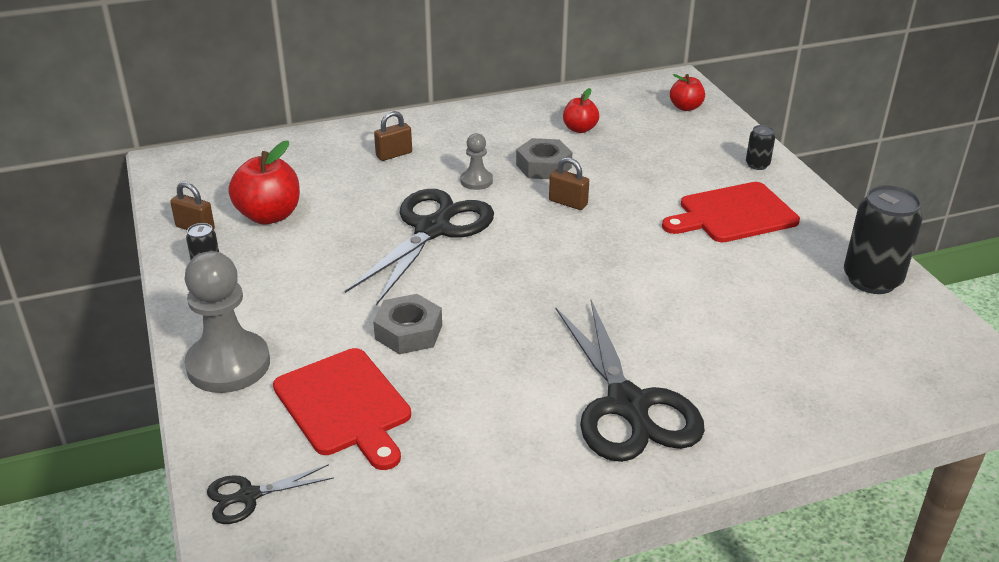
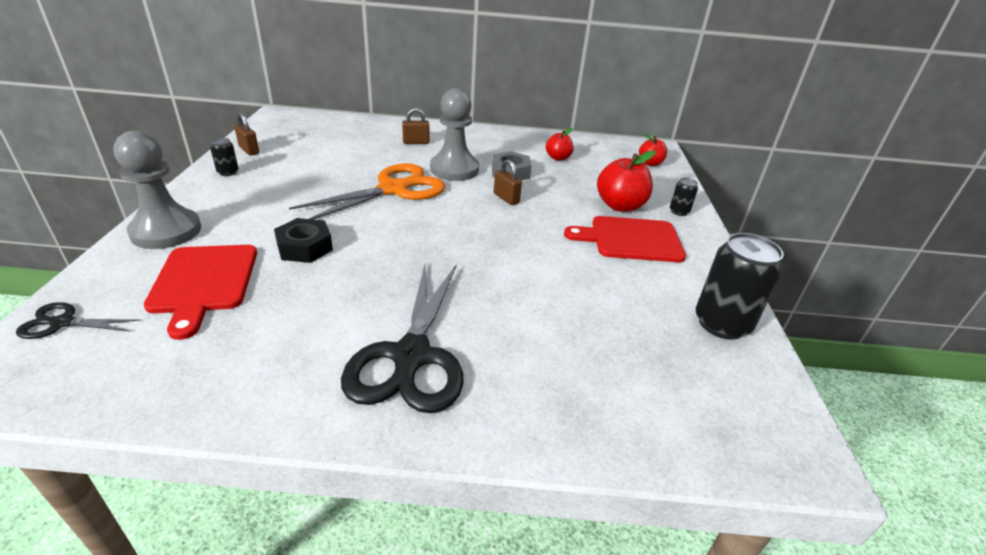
camera: 20 degrees right, 0 degrees up
red apple [228,140,300,224] -> red apple moved to [597,150,655,212]
black scissors [345,189,494,305] -> orange scissors [289,163,446,220]
grey nut [373,294,442,354] -> black nut [274,218,333,263]
grey pawn [461,133,493,190] -> grey pawn [430,88,479,181], size x1.99

